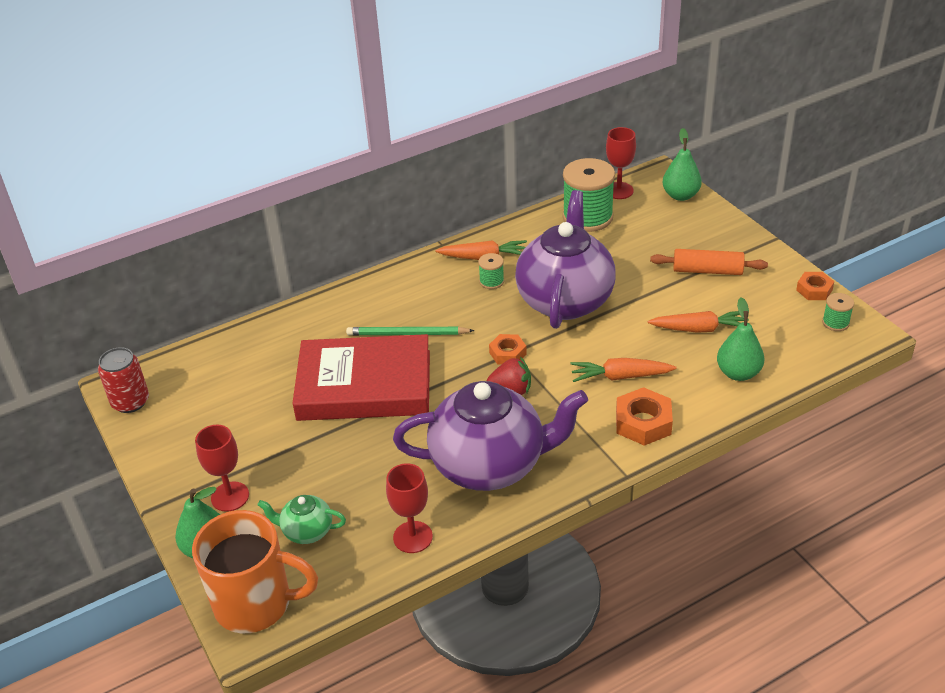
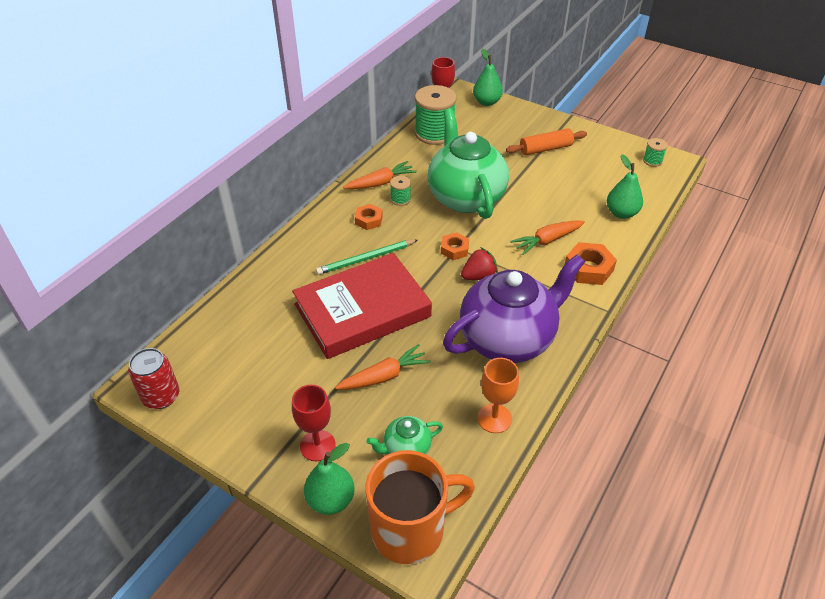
camera: 30 degrees left, 5 degrees up
red goblet [386,463,433,553] -> orange goblet [477,358,519,433]
purple teapot [515,190,616,329] -> green teapot [428,108,509,219]
orange carrot [648,311,749,333] -> orange carrot moved to [335,344,431,390]
orange nut [796,272,834,300] -> orange nut moved to [355,204,383,230]

